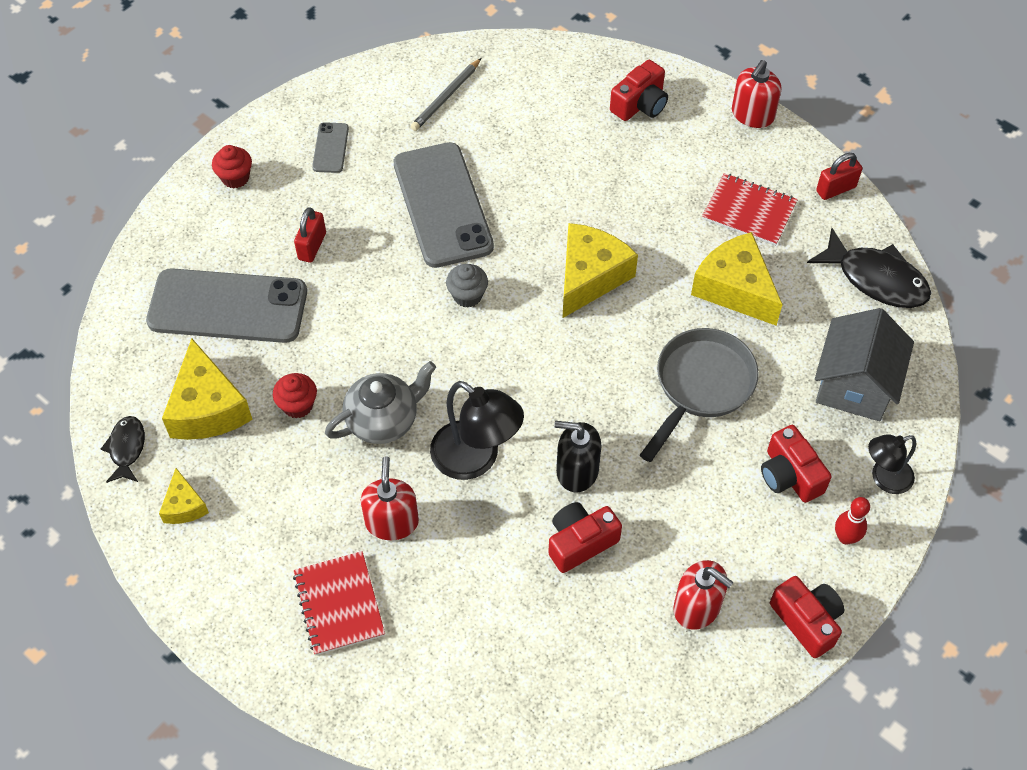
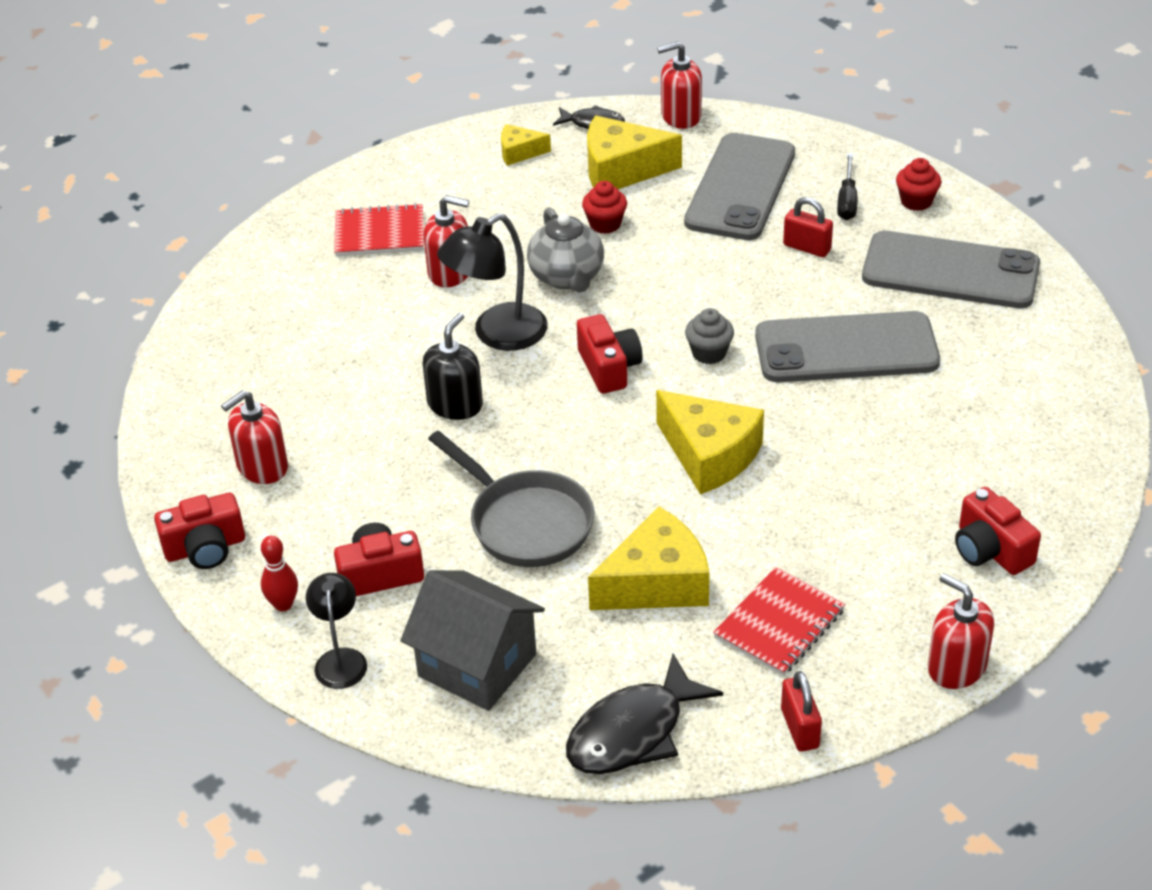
camera: 105 degrees right, 15 degrees down
grey phone [312,122,349,173] -> grey phone [862,231,1040,308], size x2.27
grey pencil [411,58,481,131] -> none
red camera [548,502,622,573] -> red camera moved to [577,314,643,394]
none -> red soap dispenser [657,41,702,129]
none -> black screwdriver [837,153,857,220]

